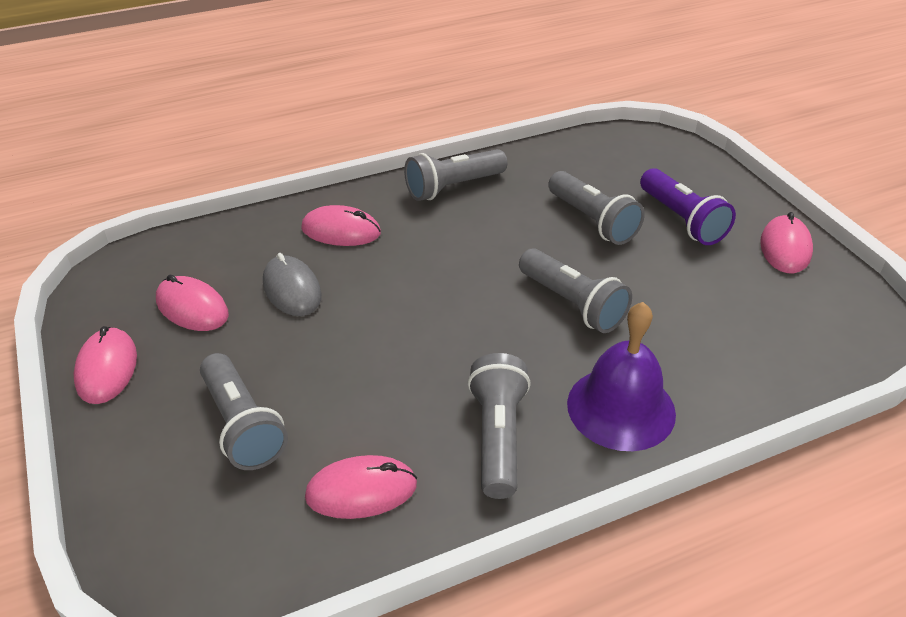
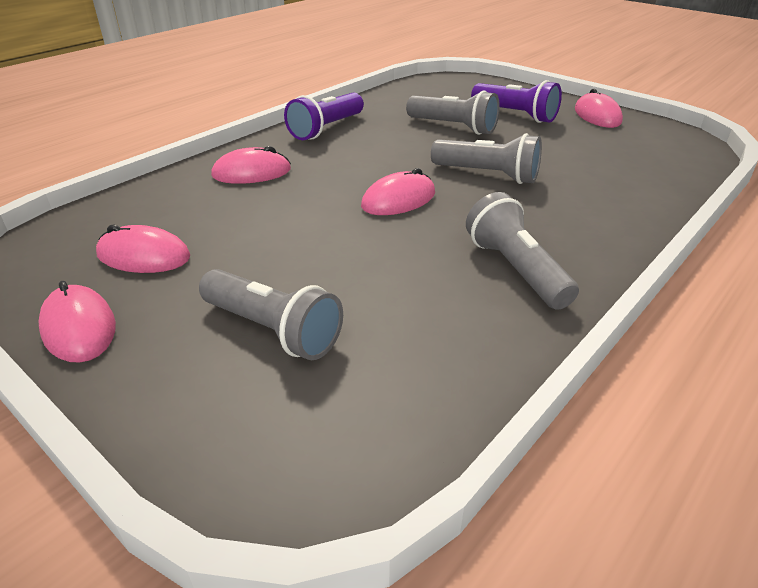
camera: 25 degrees left, 5 degrees down
grey mouse [263,253,322,316] -> none
pink mouse [305,455,417,519] -> pink mouse moved to [361,168,435,215]
grey flashlight [404,149,507,201] -> purple flashlight [284,92,364,140]
purple bell [567,302,676,451] -> none

